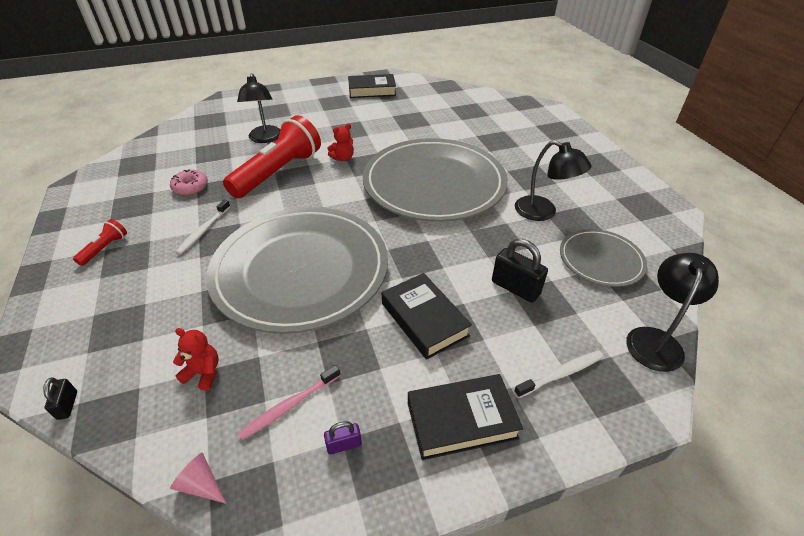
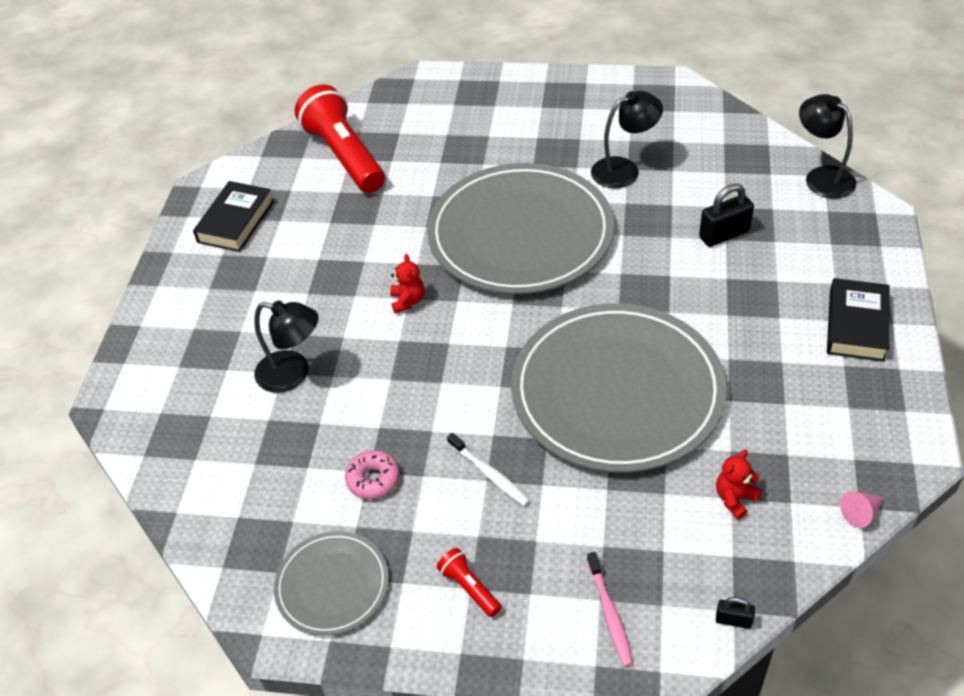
camera: 60 degrees left, 5 degrees up
red flashlight [223,115,321,198] -> red flashlight moved to [295,84,385,193]
pink toothbrush [238,365,341,440] -> pink toothbrush moved to [587,552,633,667]
purple padlock [324,421,362,455] -> none
black book [382,273,472,360] -> none
white toothbrush [514,351,603,398] -> none
grey plate [560,229,647,287] -> grey plate moved to [274,531,389,636]

